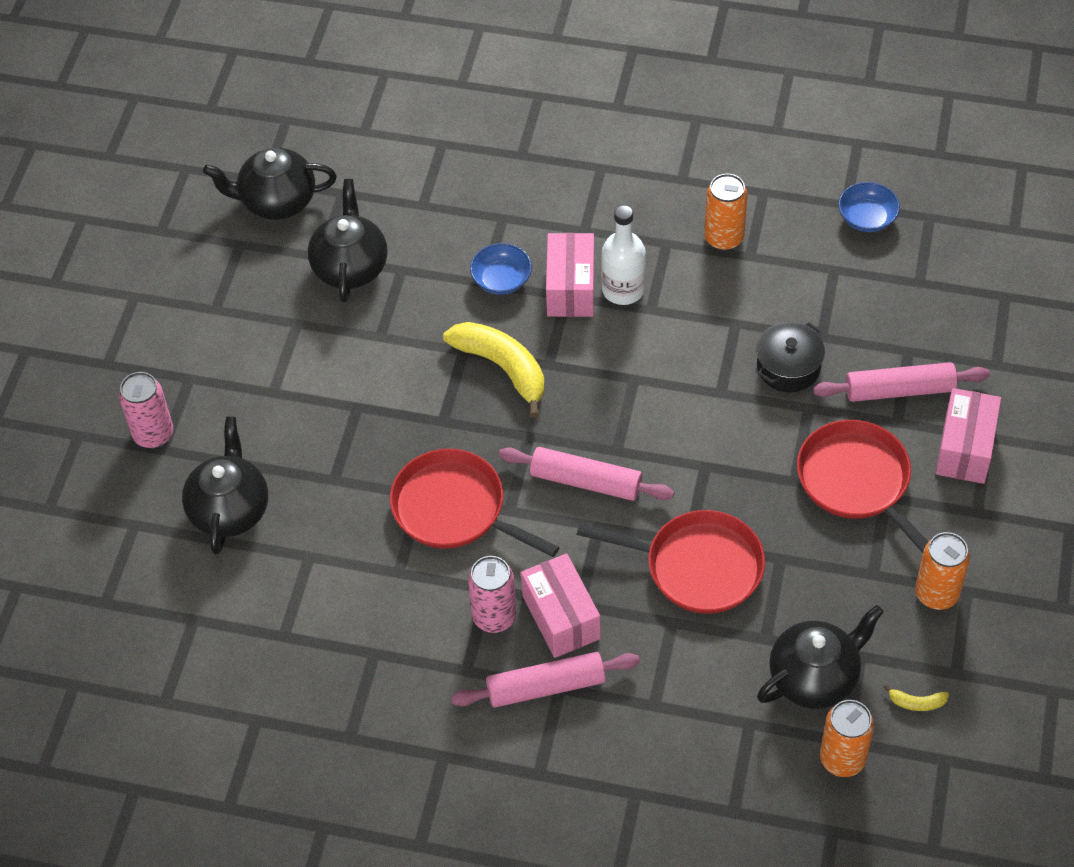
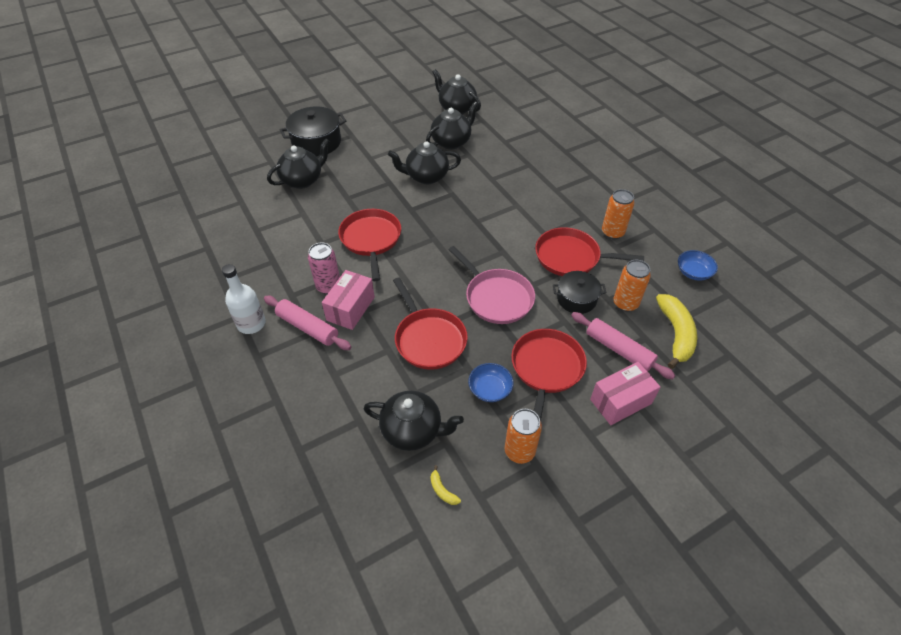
camera: 45 degrees right, 5 degrees down
pink can [119,372,173,448] -> black pot [280,106,346,156]
yellow banana [443,322,544,418] -> yellow banana moved to [656,294,697,369]
blue bowl [470,243,532,295] -> blue bowl moved to [468,363,514,402]
pink rolling pin [499,447,674,501] -> none
pink box [546,233,594,317] -> none
white bottle [601,205,646,305] -> white bottle moved to [222,264,266,334]
orange can [820,700,874,777] -> orange can moved to [614,260,651,312]
none -> black teapot [388,141,461,184]
none -> pink pan [449,246,535,324]
none -> red pan [535,227,644,276]

